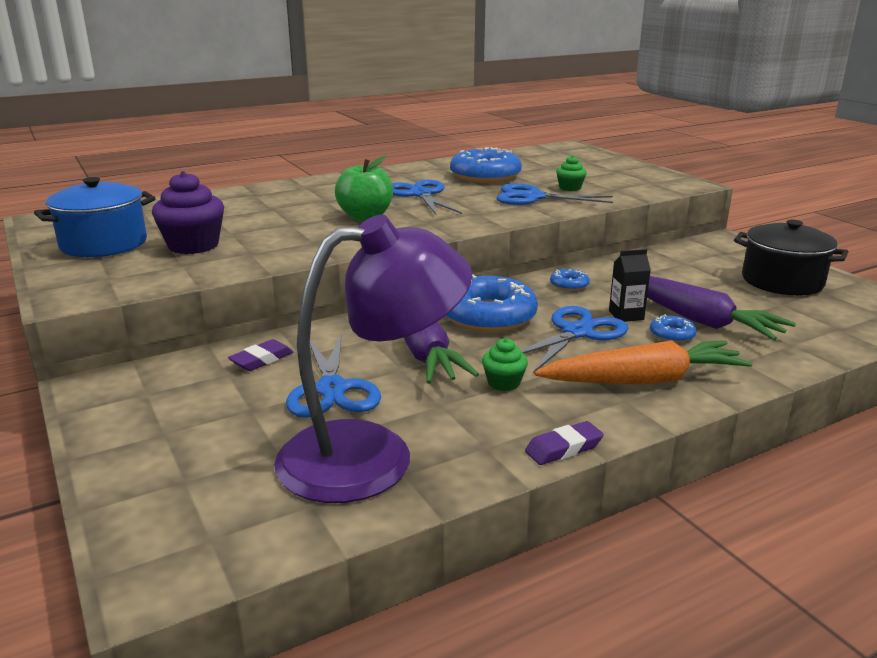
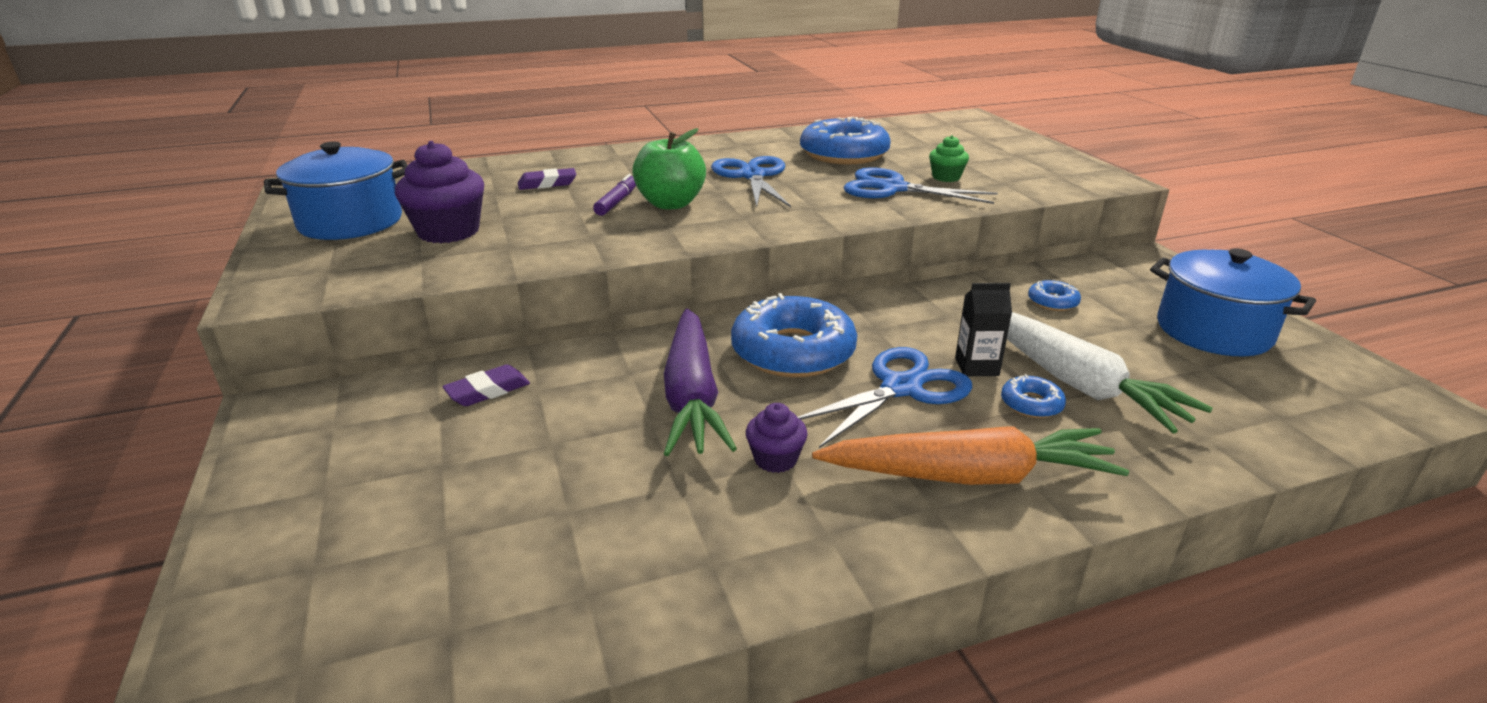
camera: 10 degrees right, 5 degrees up
purple lamp [274,215,472,503] -> none
blue scissors [286,333,381,418] -> none
green cupcake [482,338,528,391] -> purple cupcake [746,403,808,473]
purple eraser [525,421,604,465] -> purple eraser moved to [518,168,576,190]
blue donut [550,269,590,291] -> blue donut moved to [1028,280,1081,311]
purple carrot [647,276,796,340] -> white carrot [1007,312,1213,434]
black pot [734,220,848,295] -> blue pot [1150,249,1316,356]
none -> purple marker [593,174,636,216]

